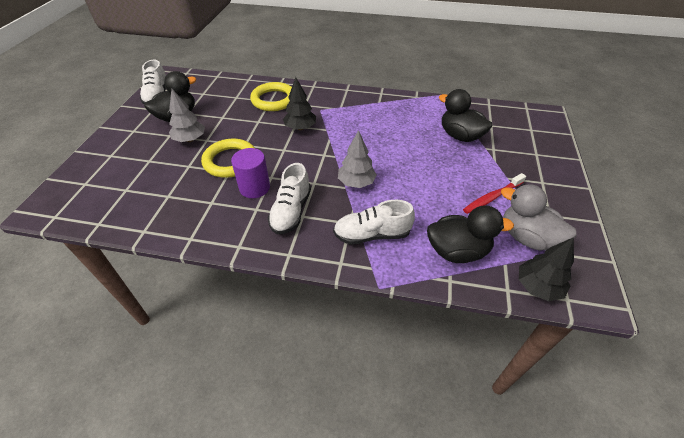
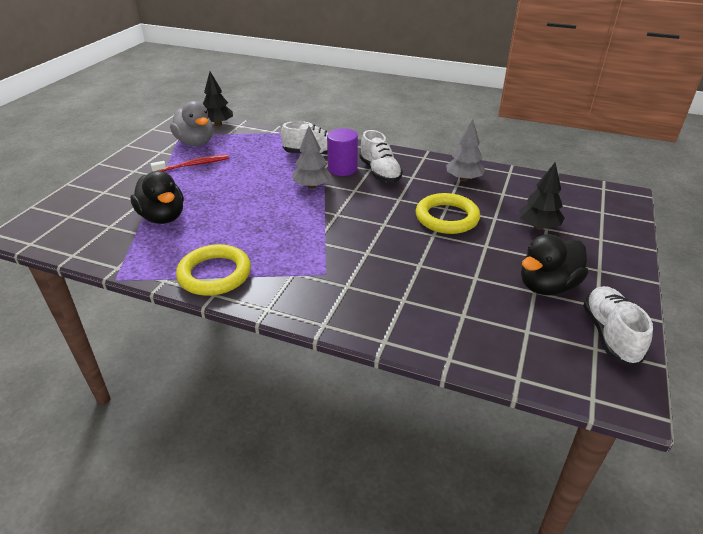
camera: 170 degrees left, 10 degrees down
grey tree [169,89,205,142] -> grey tree moved to [446,119,485,182]
purple cylinder [231,148,270,198] -> purple cylinder moved to [327,128,358,176]
yellow ring [250,82,292,111] -> yellow ring moved to [176,244,251,296]
white shoe [268,163,311,234] -> white shoe turned 135 degrees clockwise [359,130,403,183]
black tree [283,77,316,130] -> black tree moved to [519,163,565,230]
black duck [427,205,514,263] -> none

